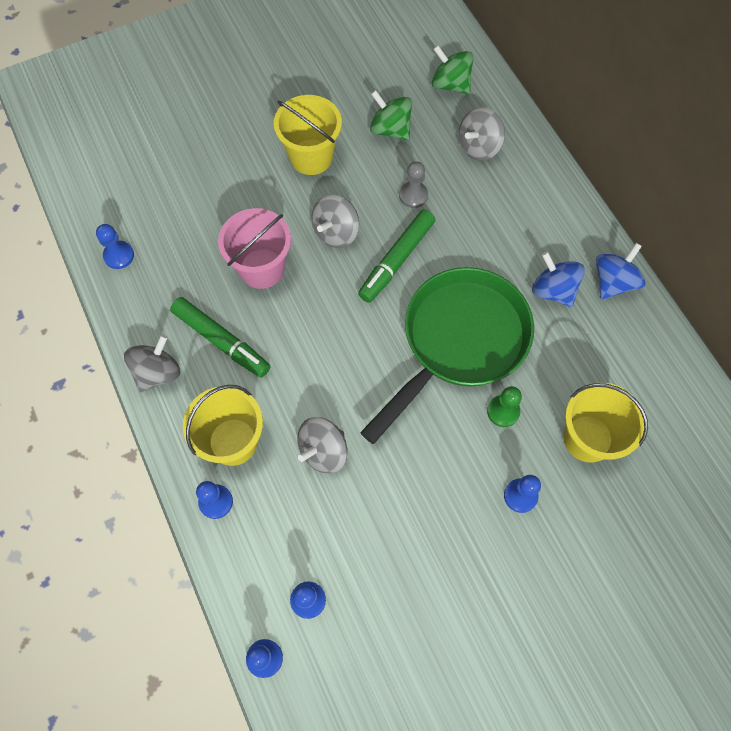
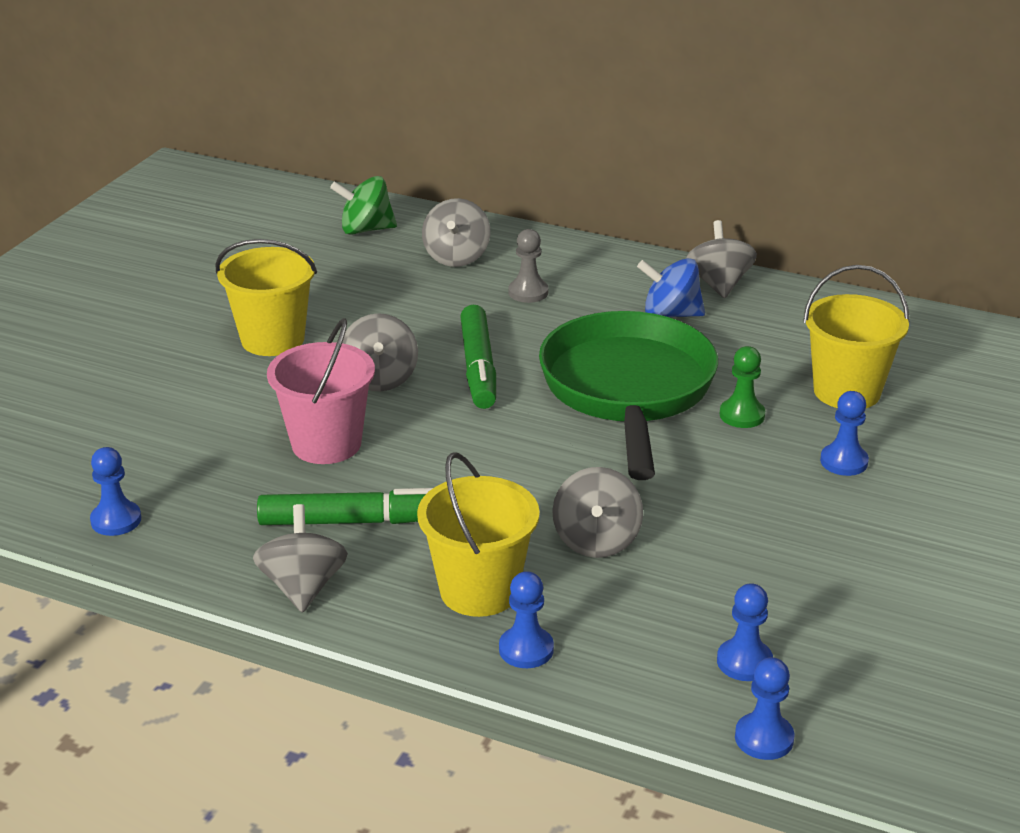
camera: 40 degrees left, 35 degrees down
green spinning top [370,90,412,140] -> none
grey pawn [399,162,428,208] -> grey pawn moved to [509,229,548,303]
blue spinning top [596,243,646,299] -> grey spinning top [686,220,757,298]

